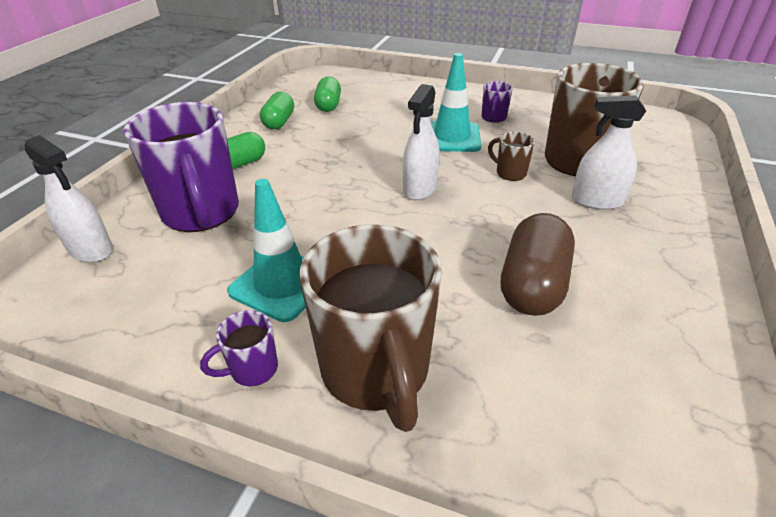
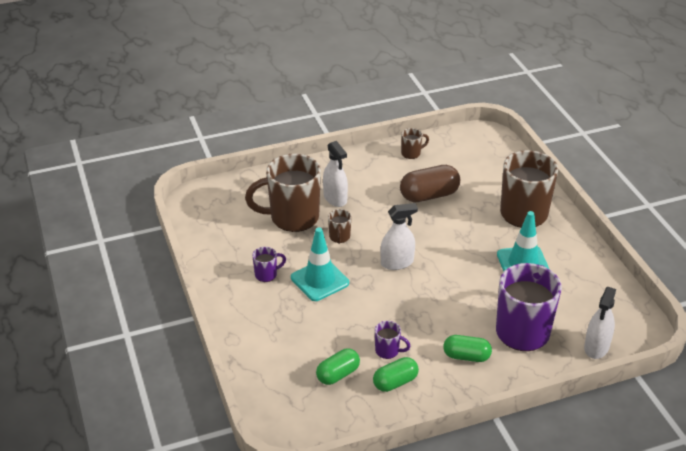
camera: 130 degrees left, 0 degrees up
white spray bottle [25,135,113,263] -> white spray bottle turned 150 degrees counterclockwise [584,287,616,359]
purple mug [200,310,278,387] -> purple mug moved to [375,321,411,359]
none -> brown mug [401,128,429,159]

